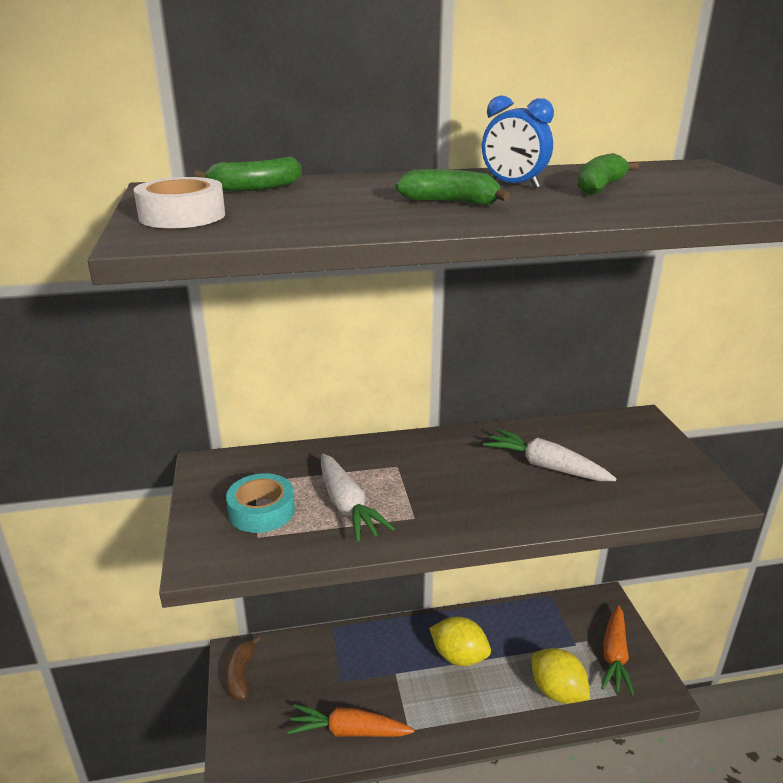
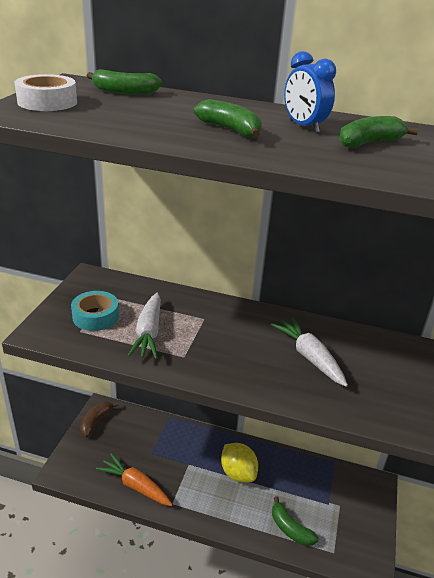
camera: 25 degrees right, 5 degrees up
yellow lemon [532,648,590,704] -> green banana [272,496,319,546]
orange carrot [601,605,634,696] -> none

